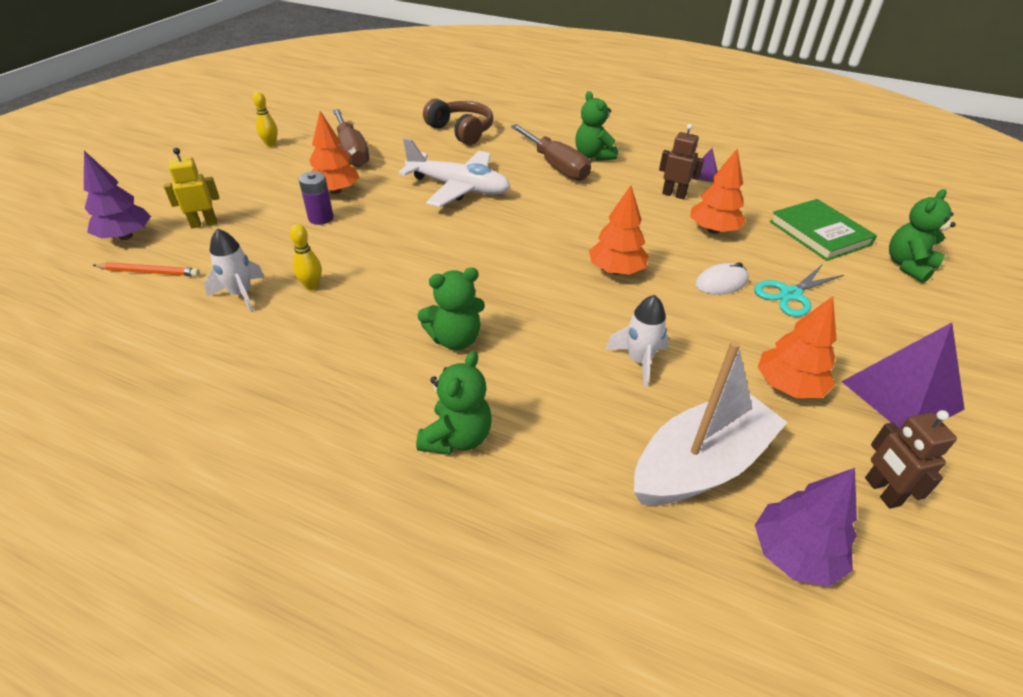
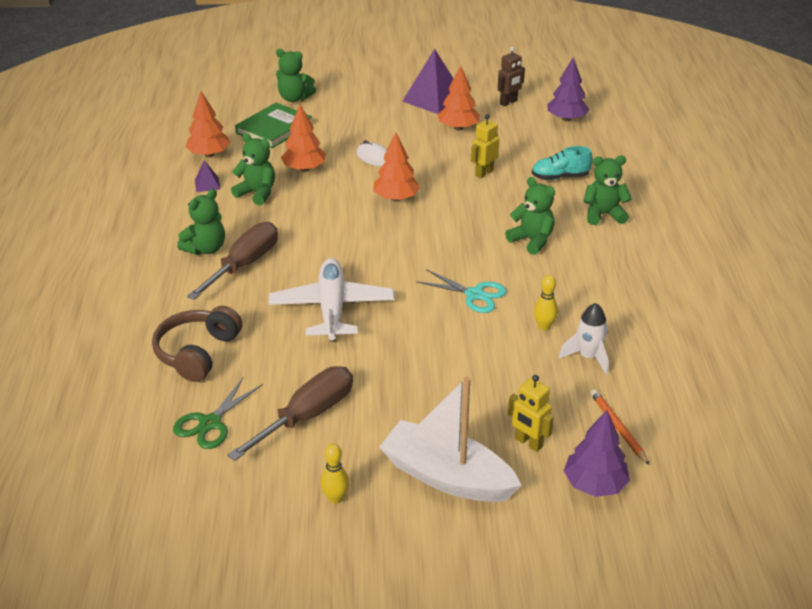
camera: 115 degrees left, 5 degrees down
purple battery [299,171,333,225] -> none
orange tree [309,111,360,194] -> orange tree moved to [185,91,230,157]
white rocket [605,295,669,388] -> yellow robot [471,114,499,178]
white boat [634,340,787,505] -> white boat moved to [379,377,522,502]
brown robot [659,124,704,199] -> green teddy bear [231,133,275,206]
turquoise scissors [754,264,844,317] -> turquoise scissors moved to [416,269,507,313]
none -> green scissors [173,377,263,449]
none -> turquoise shoe [532,146,593,180]

